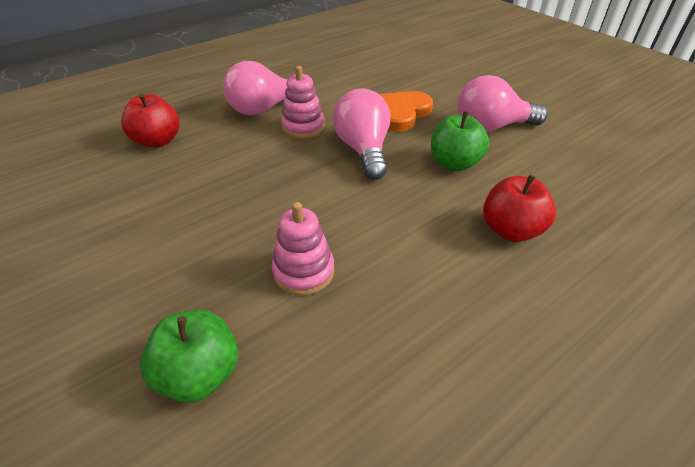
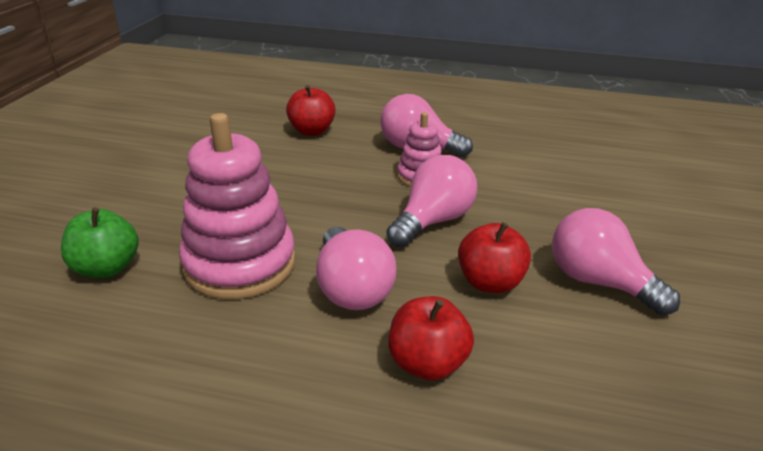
camera: 50 degrees right, 10 degrees down
pink stacking toy [271,202,335,296] -> pink stacking toy [179,113,296,299], size x1.88
orange heart [379,91,433,132] -> none
green apple [431,111,489,171] -> red apple [458,222,531,293]
none -> pink light bulb [316,226,396,310]

